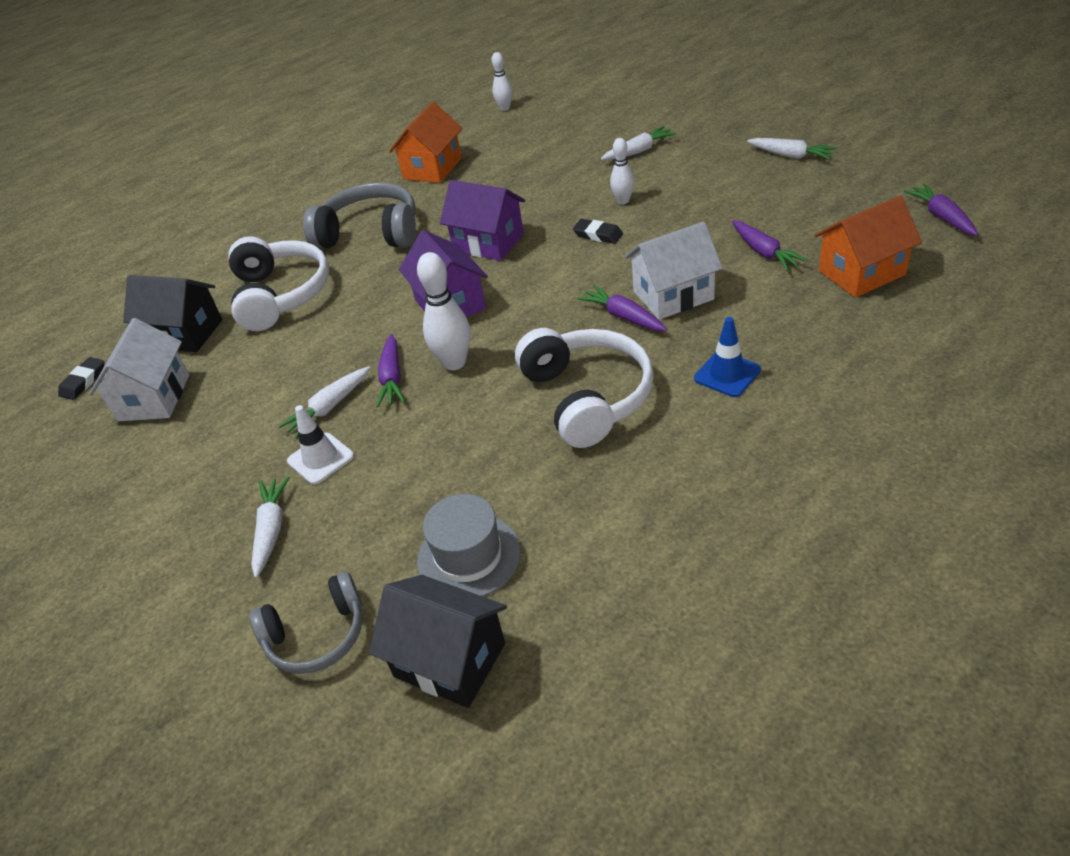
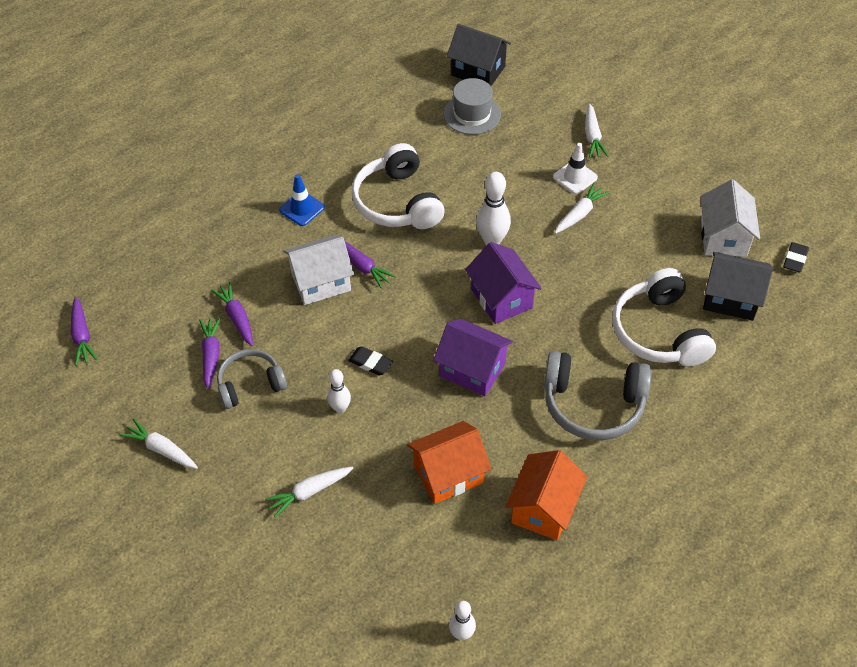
camera: 175 degrees right, 10 degrees up
grey headphones [250,571,362,674] -> grey headphones moved to [217,349,287,409]
purple carrot [376,334,405,407] -> purple carrot moved to [199,317,221,389]
orange house [814,196,922,297] -> orange house moved to [407,421,491,504]

